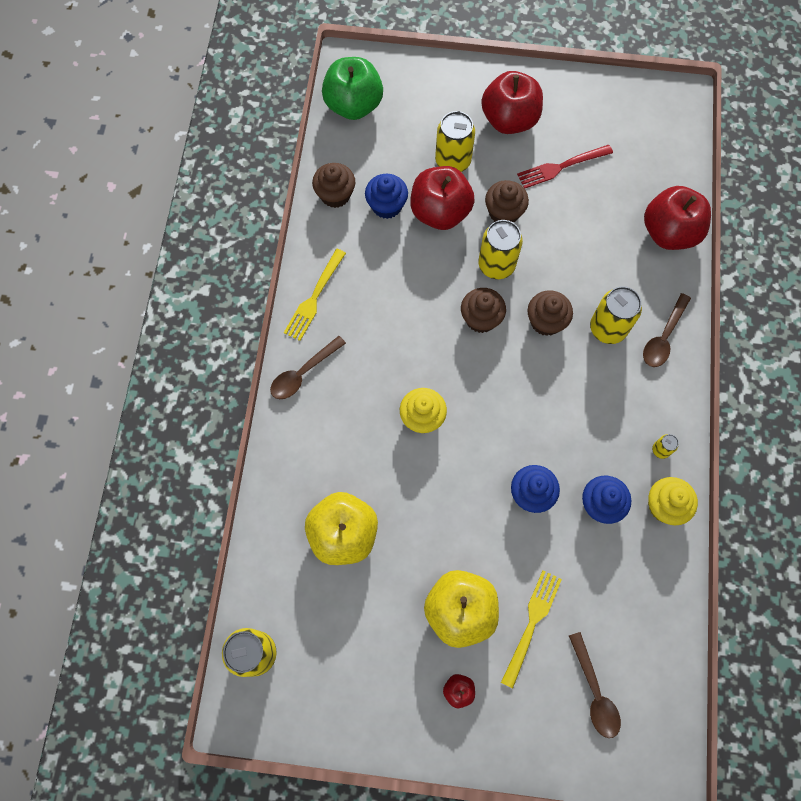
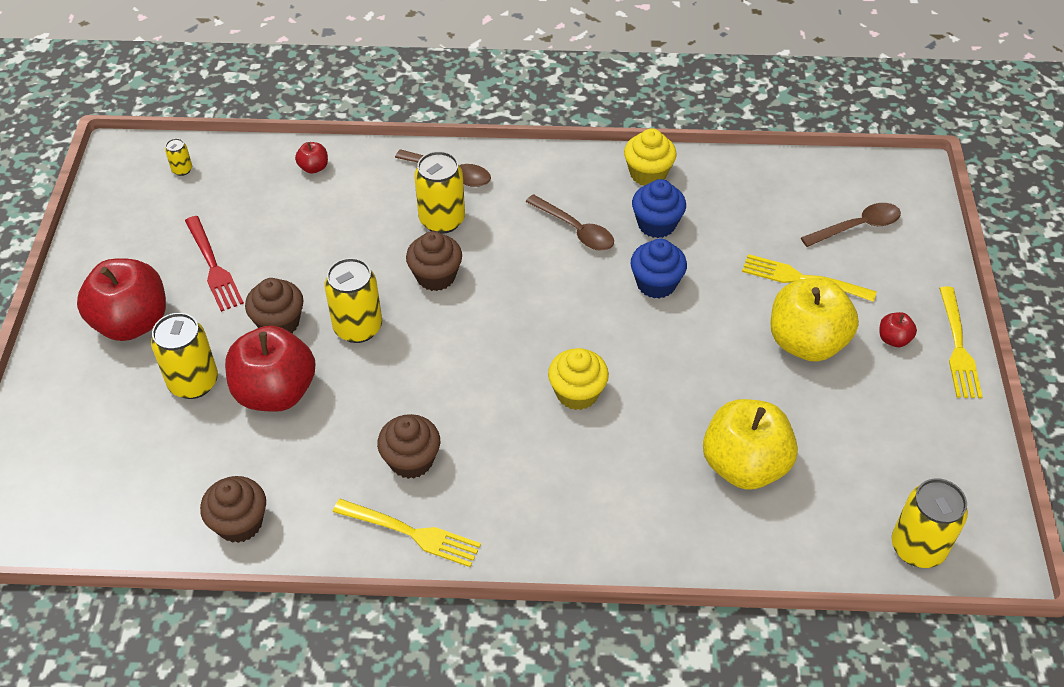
camera: 95 degrees left, 20 degrees down
brown spoon [270,336,346,399] -> brown spoon moved to [526,194,614,251]
green apple [322,57,383,120] -> none
blue cupcake [365,174,408,219] -> none
brown cupcake [461,288,506,333] -> brown cupcake moved to [377,414,440,479]
red apple [644,186,711,250] -> red apple [295,142,328,174], size x0.43
yellow can [652,434,679,459] -> yellow can moved to [165,138,192,176]
none -> yellow fork [939,287,982,398]

